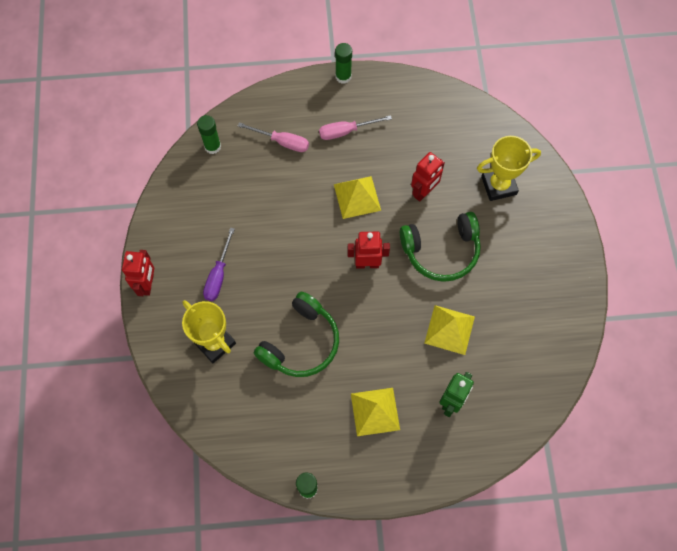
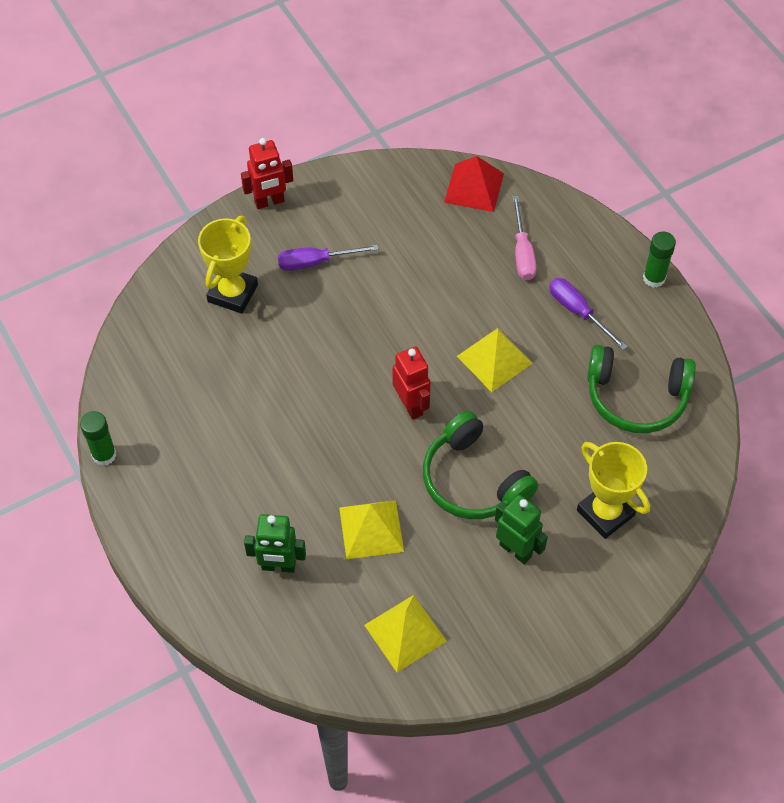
camera: 65 degrees right, 10 degrees down
green glue stick [197,115,221,154] -> red pyramid [444,156,504,212]
green headphones [254,292,339,377] -> green headphones moved to [587,345,696,433]
pink screwdriver [319,115,392,140] -> purple screwdriver [549,278,627,350]
yellow pyramid [351,388,400,436] -> yellow pyramid moved to [364,595,447,672]
red robot [411,152,445,202] -> none
none -> green robot [495,495,548,564]

